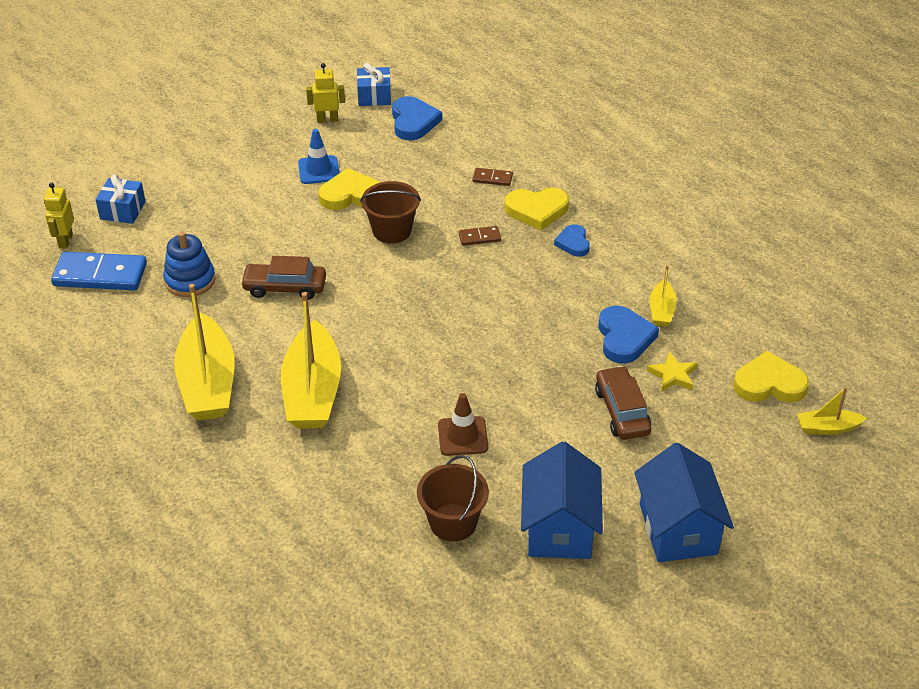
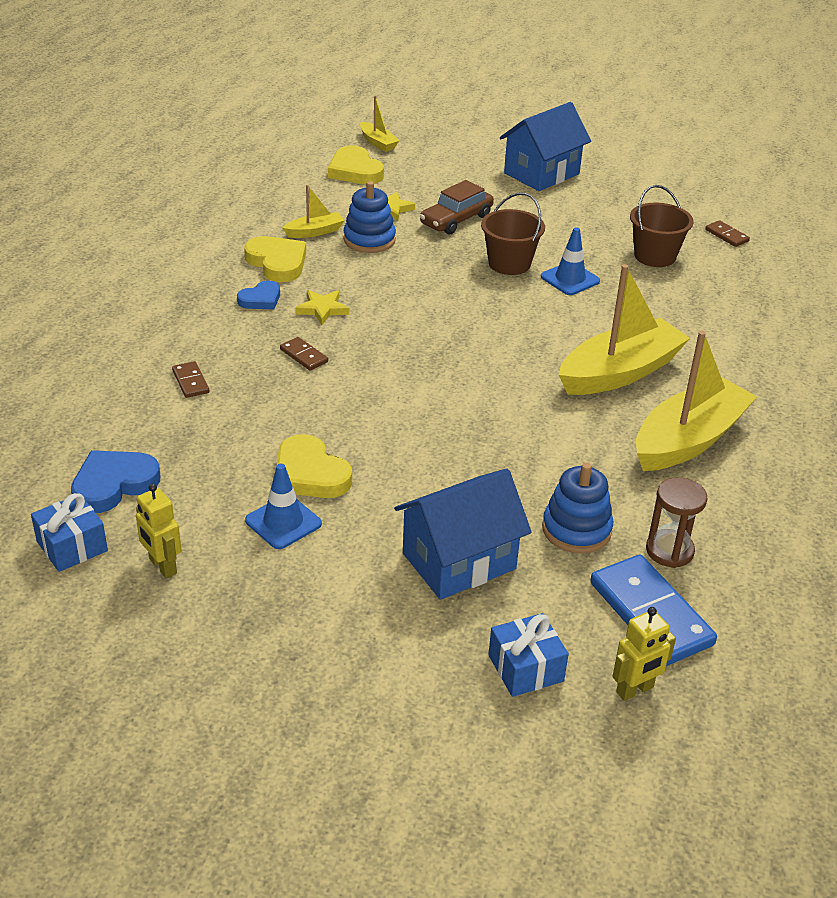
camera: 125 degrees left, 5 degrees down
brown car [240,256,326,300] -> none
brown bucket [360,181,421,244] -> brown bucket moved to [481,192,545,275]
brown traffic cone [438,393,488,456] -> blue traffic cone [541,227,600,295]
yellow heart [505,187,569,230] -> yellow heart moved to [244,236,306,282]
blue house [521,441,603,559] -> blue house moved to [394,468,532,600]
blue heart [598,306,659,364] -> blue stacking toy [343,181,396,253]
none -> yellow star [295,290,349,325]
none -> brown hourglass [646,477,708,568]
none -> brown domino [705,220,750,247]

